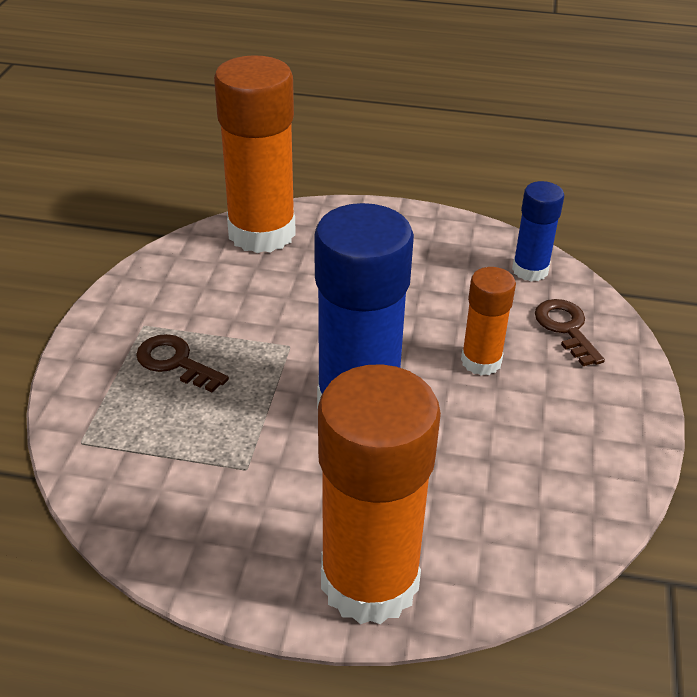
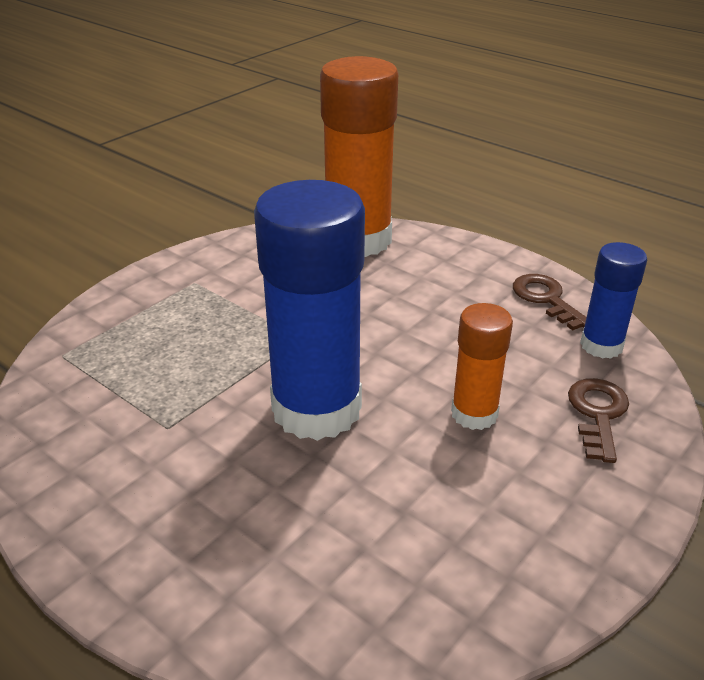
camera: 30 degrees right, 5 degrees down
brown key [136,334,229,393] -> brown key moved to [513,274,587,331]
orange glue stick [318,364,441,625] -> none

